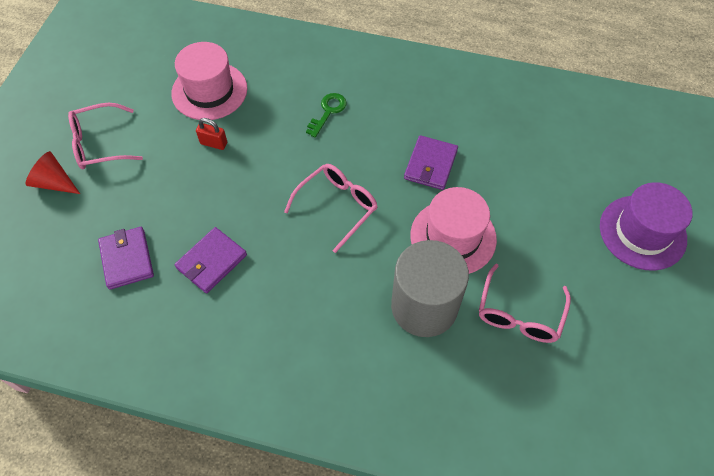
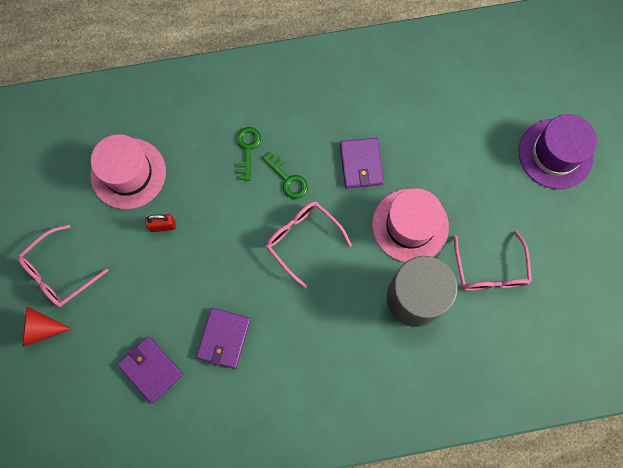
camera: 25 degrees left, 15 degrees up
pink glasses [284,164,378,253] -> pink glasses turned 60 degrees counterclockwise [265,202,352,288]
none -> green key [262,152,308,199]

